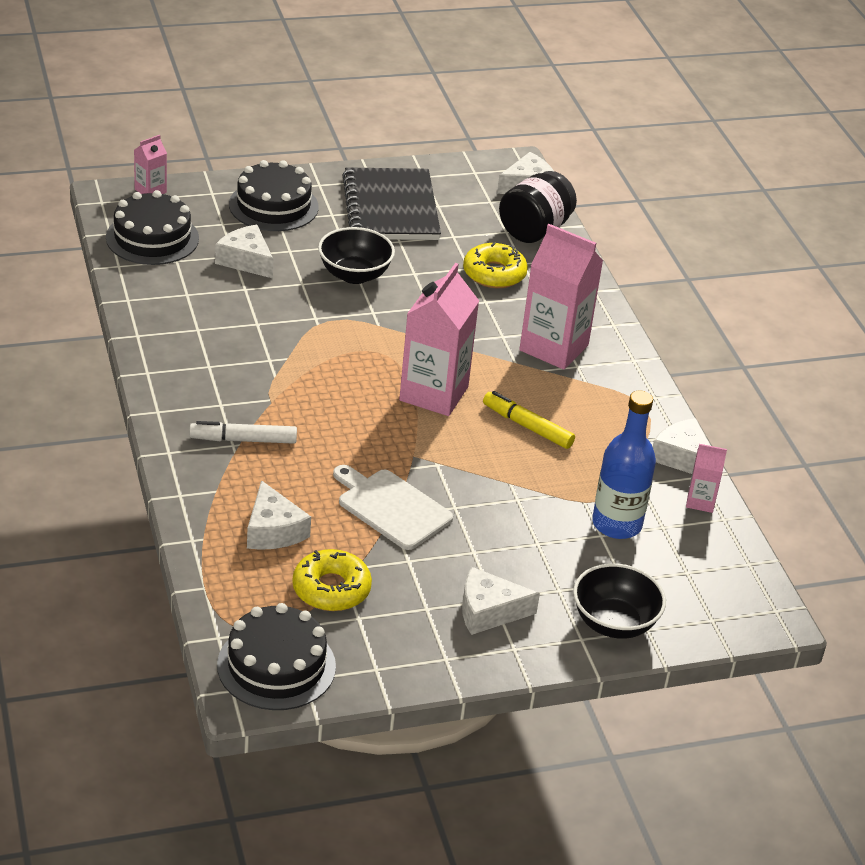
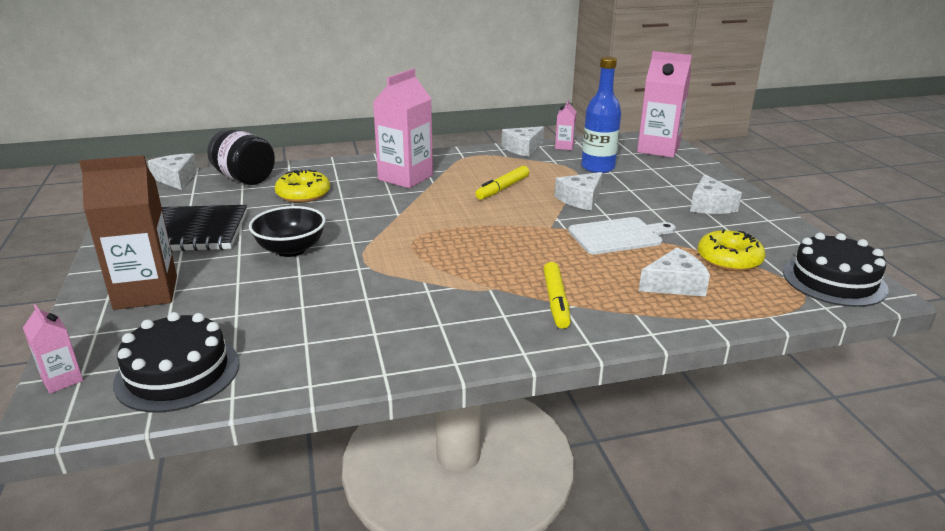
camera: 85 degrees left, 10 degrees down
white marker [189,421,297,444] -> yellow marker [543,262,571,329]
white cheese [215,225,274,278] -> white cheese moved to [555,172,603,211]
black cake [229,160,319,231] -> brown carton [79,155,177,310]
white cutting board [333,465,453,550] -> white cutting board turned 150 degrees counterclockwise [568,217,676,254]
pink carton [399,263,479,416] -> pink carton moved to [637,51,692,158]
black bowl [573,563,666,639] -> none

